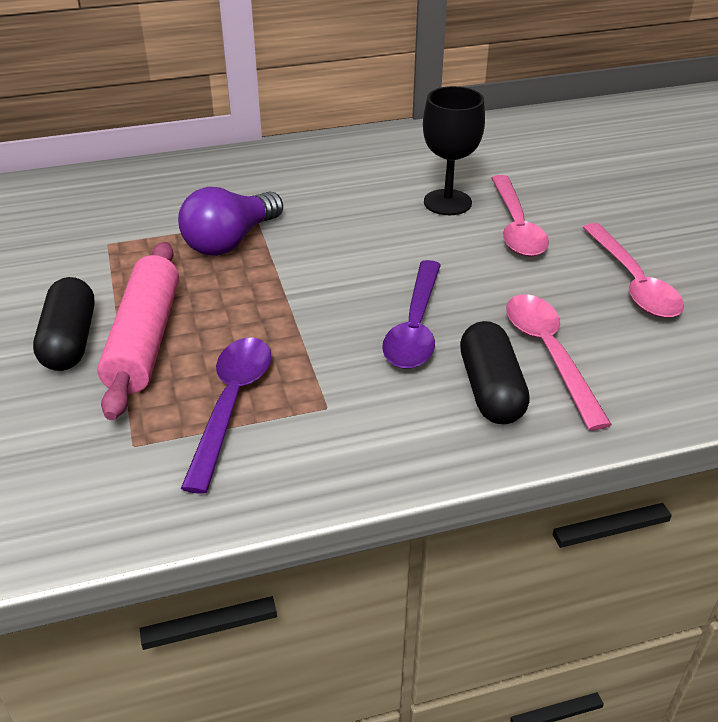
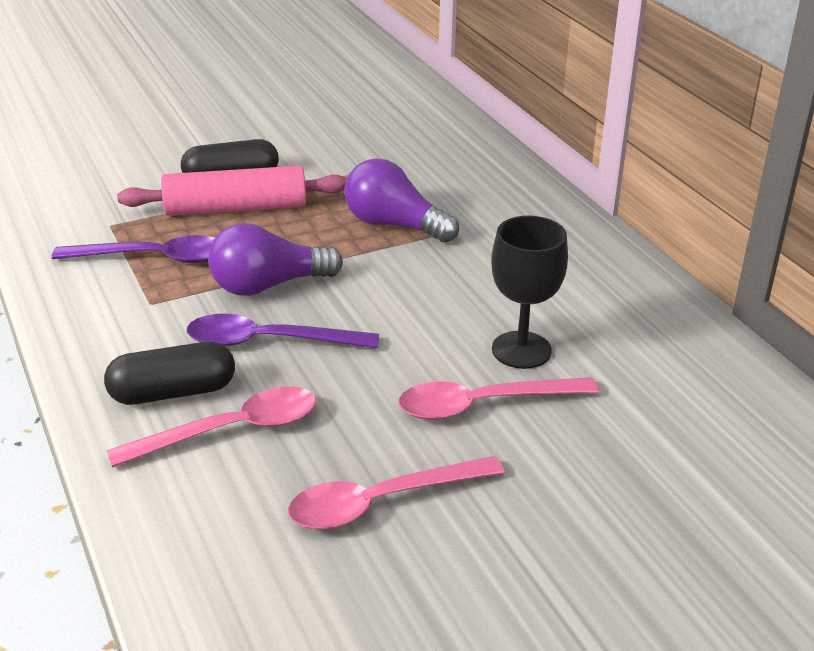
camera: 80 degrees right, 5 degrees down
none -> purple light bulb [208,223,343,296]

